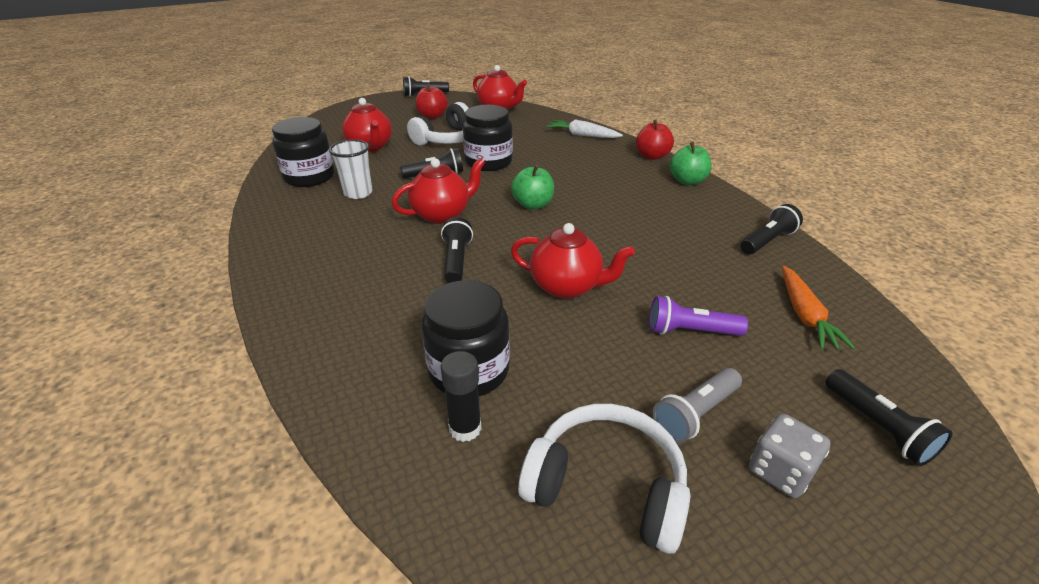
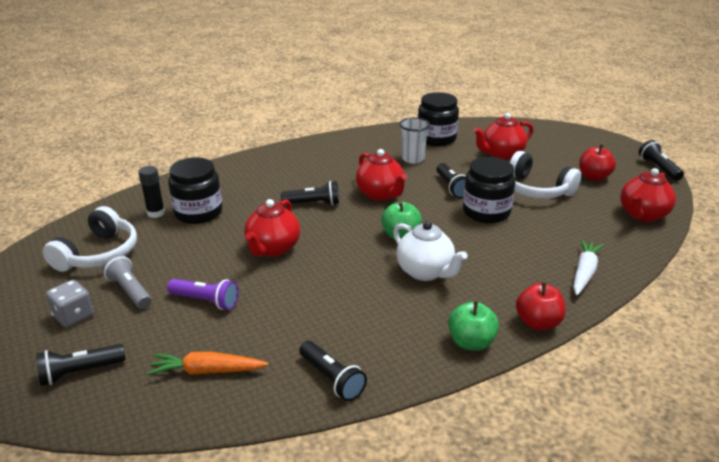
camera: 90 degrees right, 5 degrees down
purple flashlight [649,296,748,336] -> purple flashlight turned 105 degrees clockwise [167,279,239,310]
none -> white teapot [393,221,467,281]

